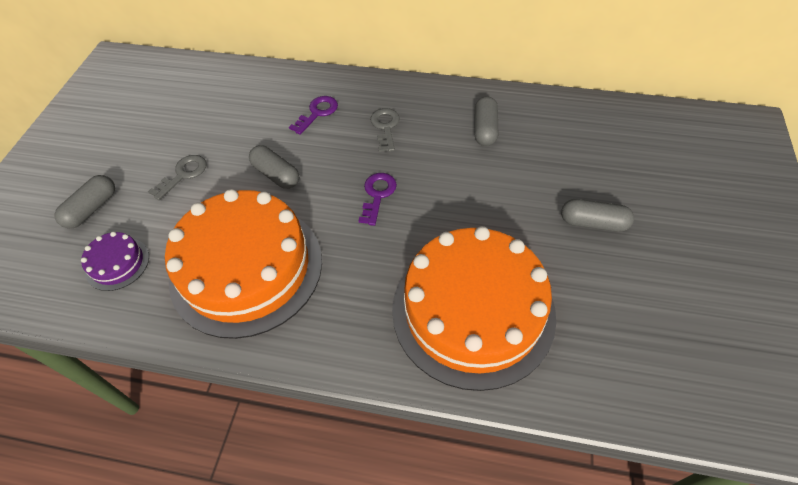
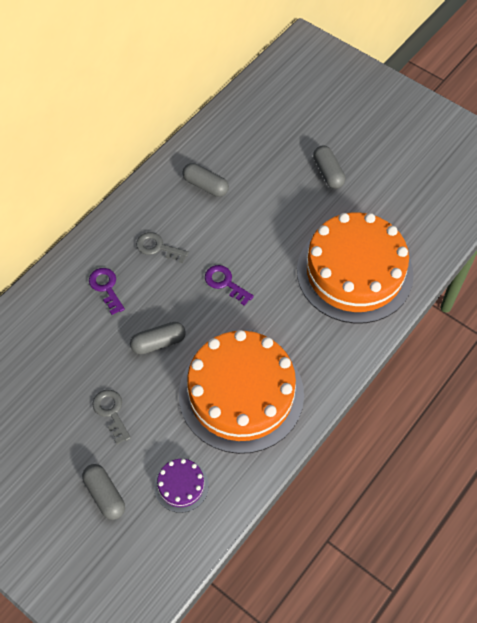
camera: 65 degrees left, 5 degrees up
grey capsule [561,199,634,232] -> grey capsule turned 60 degrees counterclockwise [313,146,346,189]

